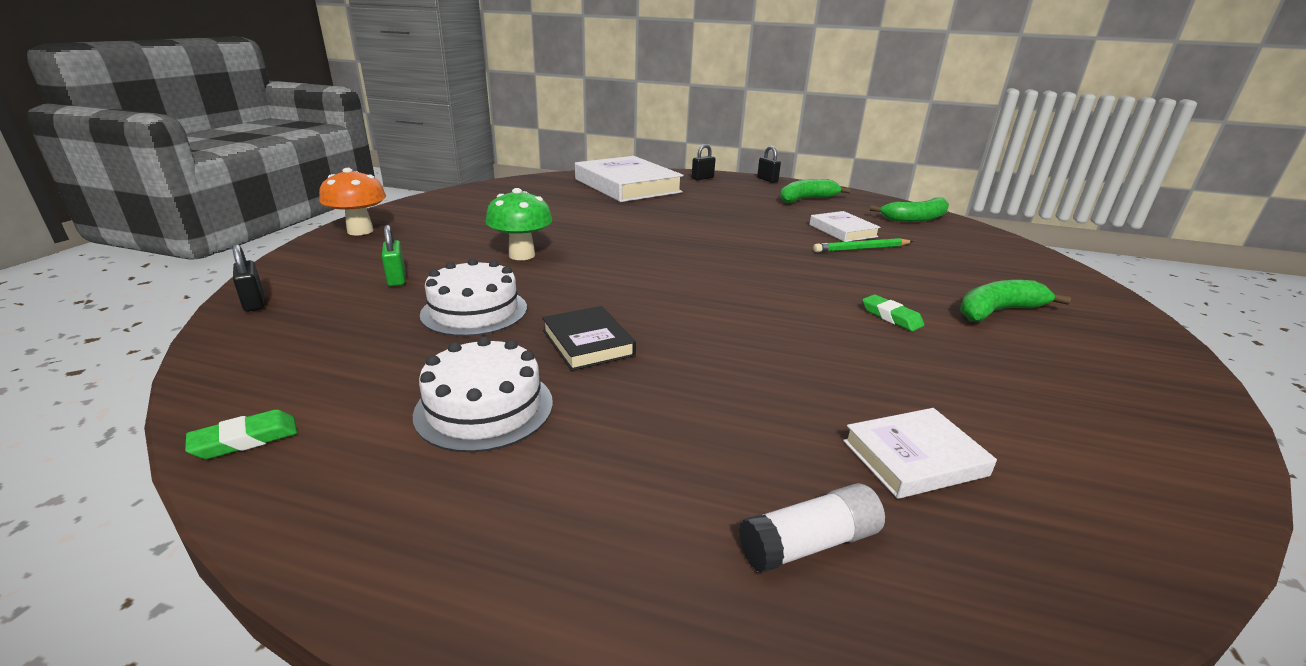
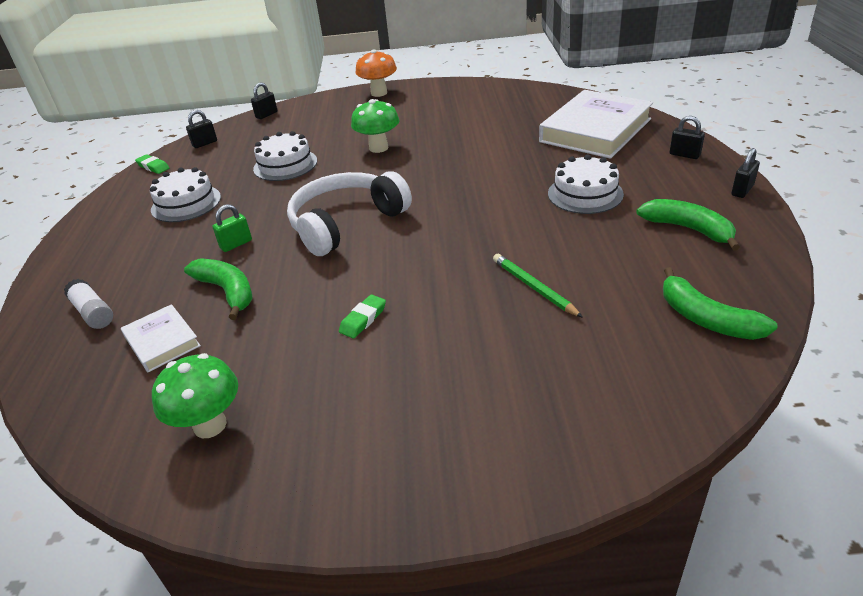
camera: 75 degrees right, 10 degrees up
green padlock [382,225,405,286] -> green padlock moved to [212,204,252,252]
black book [542,306,636,371] -> none
white book [809,211,881,242] -> none
green banana [960,280,1071,322] -> green banana moved to [184,258,253,320]
none -> green mushroom [152,353,238,438]
none -> black padlock [186,110,217,148]
none -> white headphones [287,171,412,256]
none -> white cake [548,154,624,214]

